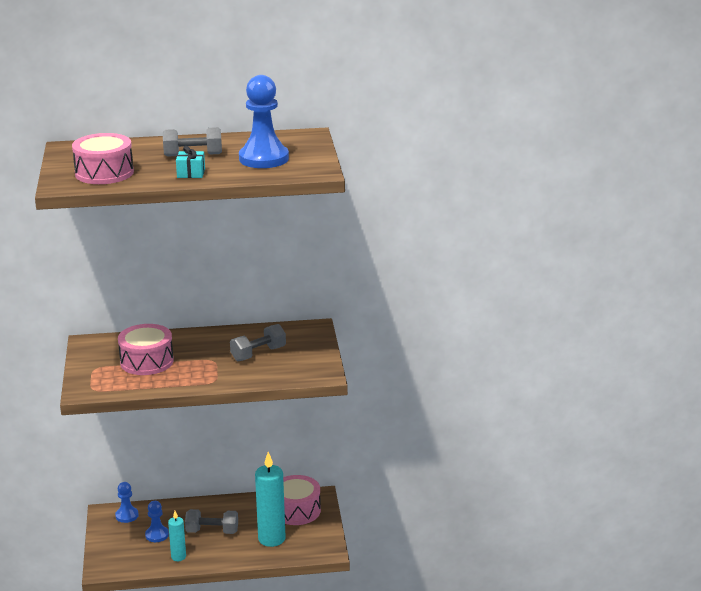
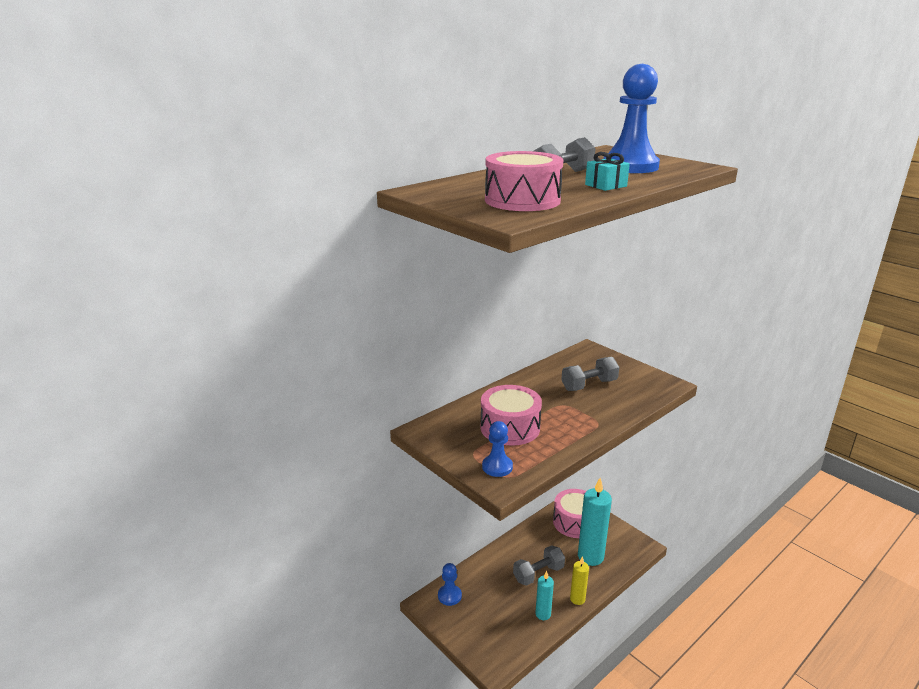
camera: 35 degrees left, 0 degrees up
blue pawn [145,501,169,542] -> blue pawn moved to [482,421,513,477]
grey dumbbell [230,324,286,361] -> grey dumbbell turned 45 degrees clockwise [561,357,619,391]
none -> yellow candle [570,556,589,605]

